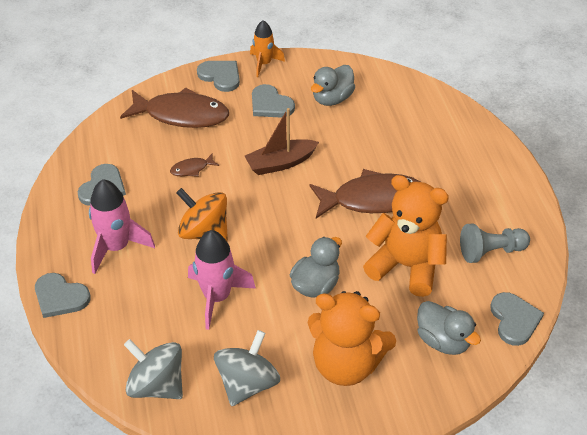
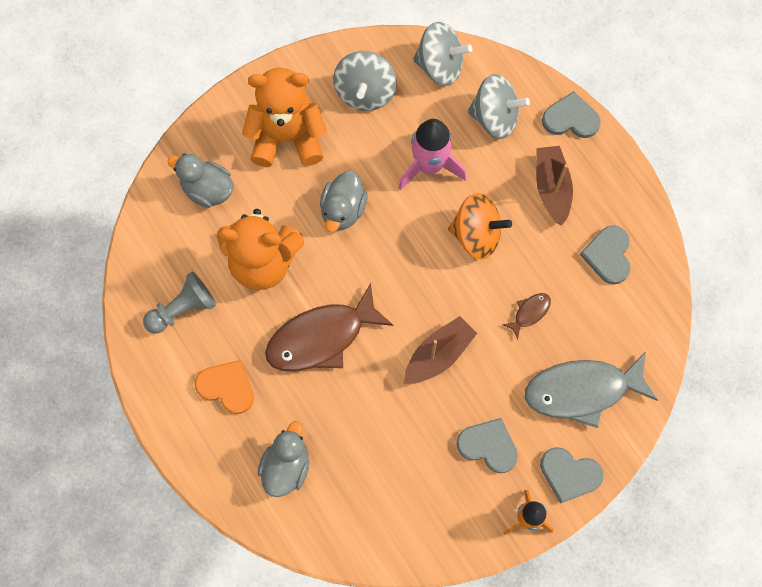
camera: 160 degrees right, 25 degrees up
pink rocket [89,179,155,274] -> brown boat [536,146,573,226]
brown fish [120,87,229,128] -> grey fish [525,352,658,428]
grey duck [311,65,355,106] -> grey duck moved to [258,421,310,497]
grey heart [490,292,544,346] -> none
none -> orange heart [195,360,254,414]
none -> grey spinning top [467,74,530,139]

